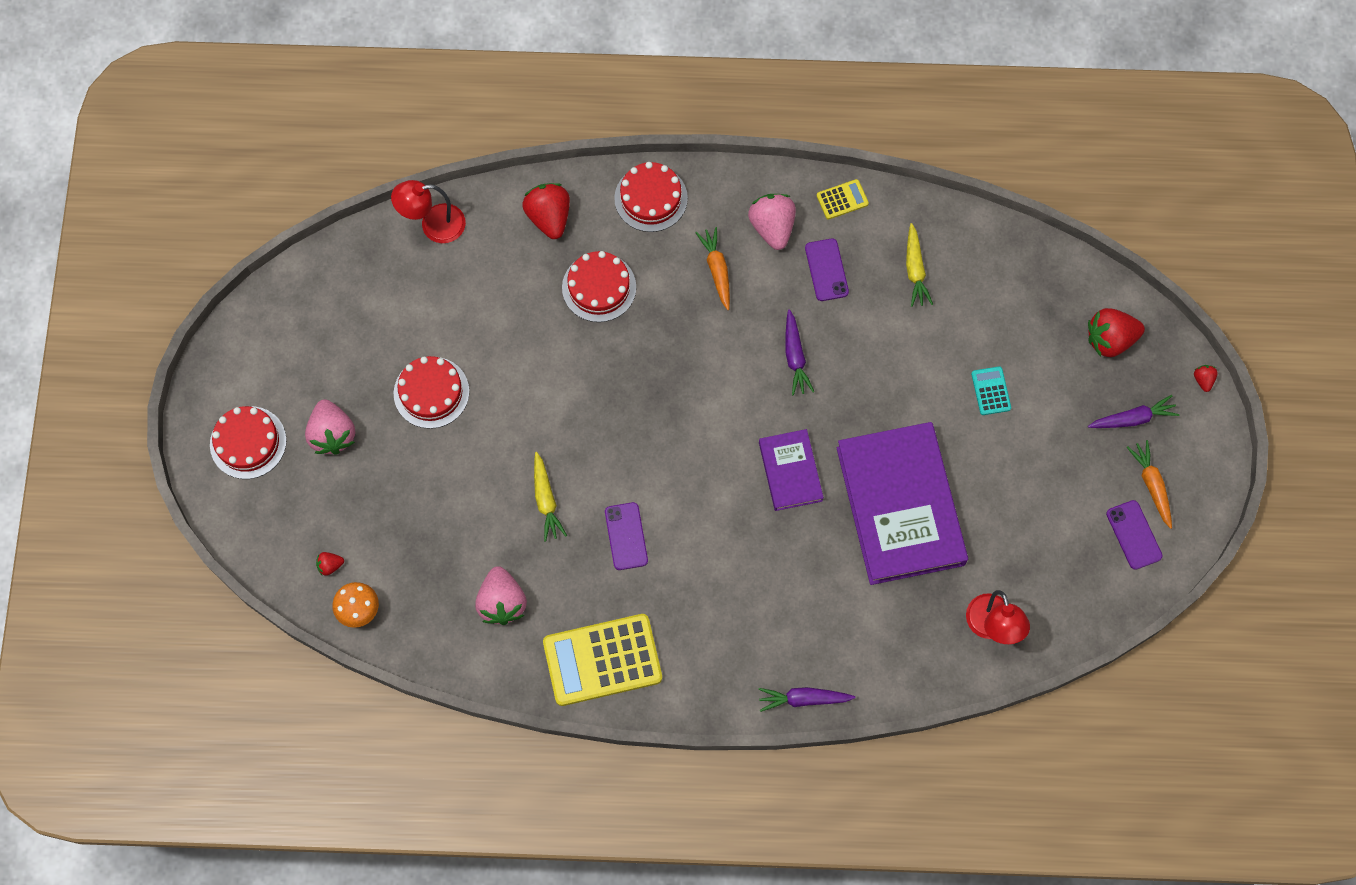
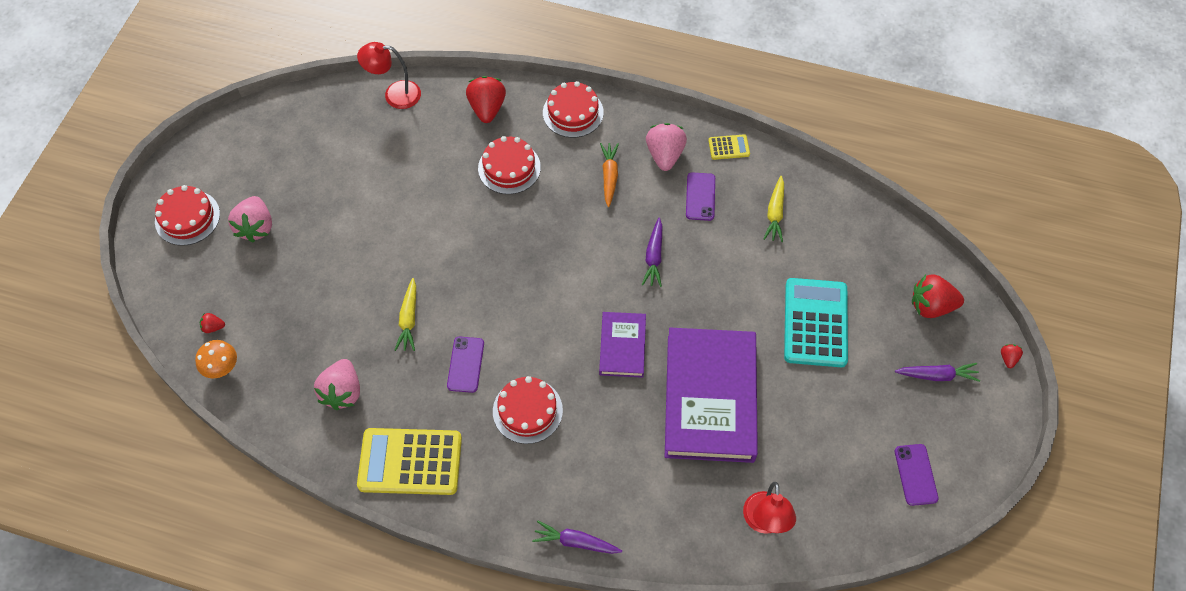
camera: 15 degrees right, 10 degrees down
red cake [394,356,469,429] -> red cake moved to [493,376,563,444]
turquoise calculator [971,366,1011,415] -> turquoise calculator [784,278,848,367], size x2.21
orange carrot [1127,440,1172,529] -> none

